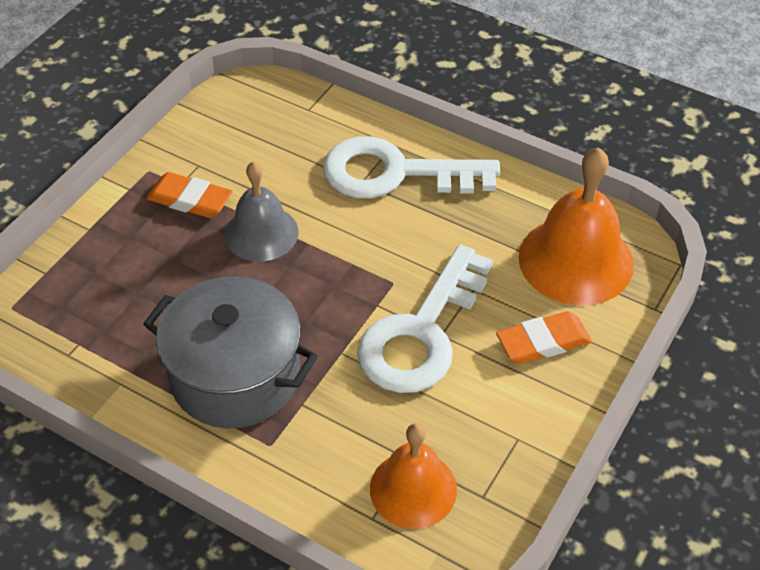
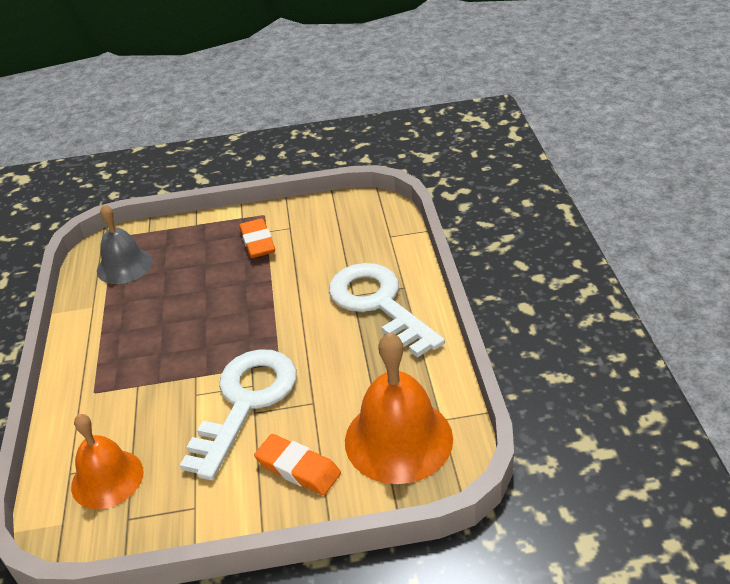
camera: 55 degrees right, 10 degrees down
grey pot [143,276,318,428] -> none
grey bell [225,161,299,261] -> grey bell moved to [97,204,152,284]
white key [357,245,493,393] -> white key turned 120 degrees clockwise [180,349,297,480]

